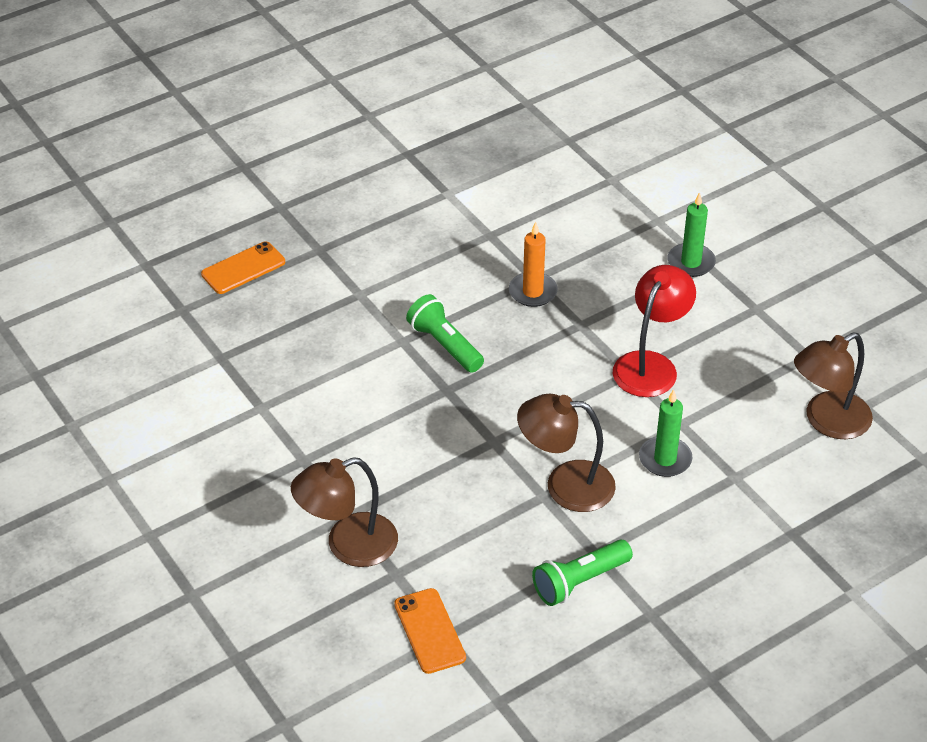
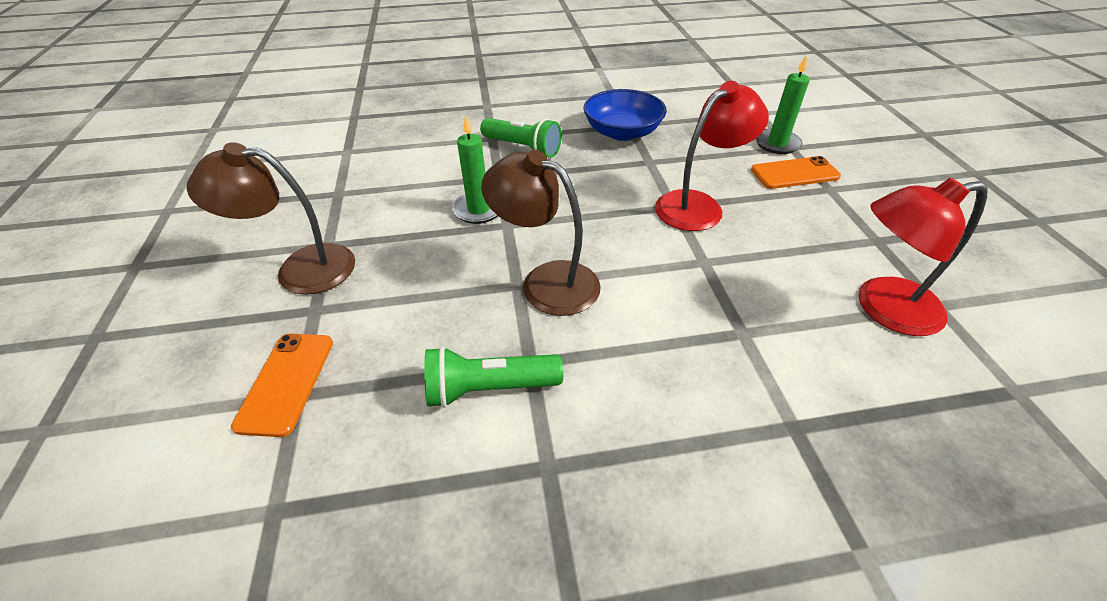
camera: 25 degrees right, 0 degrees up
orange phone [201,241,285,294] -> orange phone moved to [751,156,841,189]
green flashlight [406,294,484,373] -> green flashlight turned 135 degrees clockwise [480,118,562,158]
orange candle [509,222,558,307] -> blue bowl [583,89,667,141]
green candle [639,389,692,477] -> green candle moved to [452,115,497,224]
brown lamp [794,332,873,439] -> red lamp [858,178,988,336]

